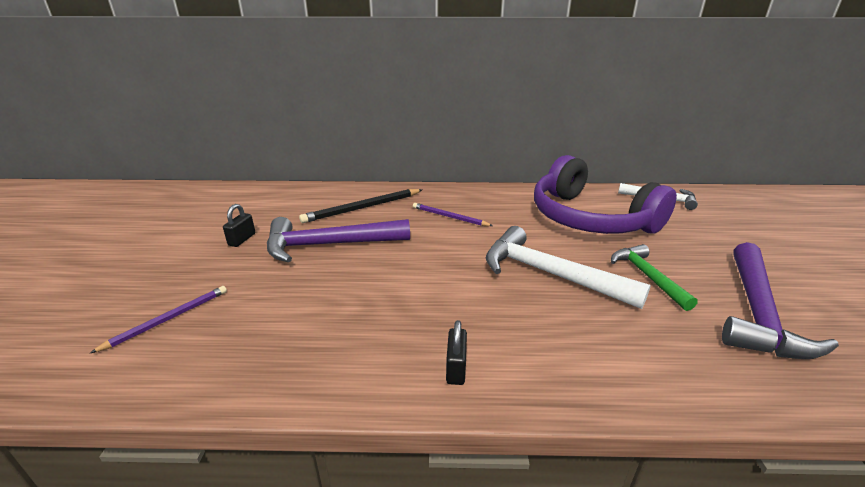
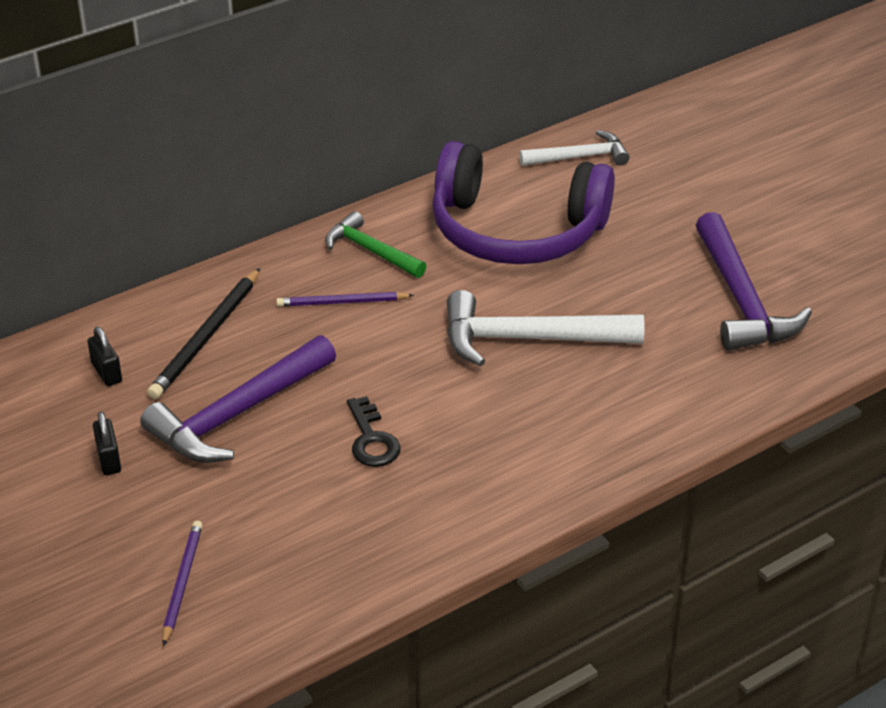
camera: 35 degrees left, 10 degrees up
black padlock [446,320,467,385] -> black padlock moved to [88,326,122,386]
green hammer [611,244,698,311] -> green hammer moved to [325,211,426,278]
none -> black key [347,396,400,467]

